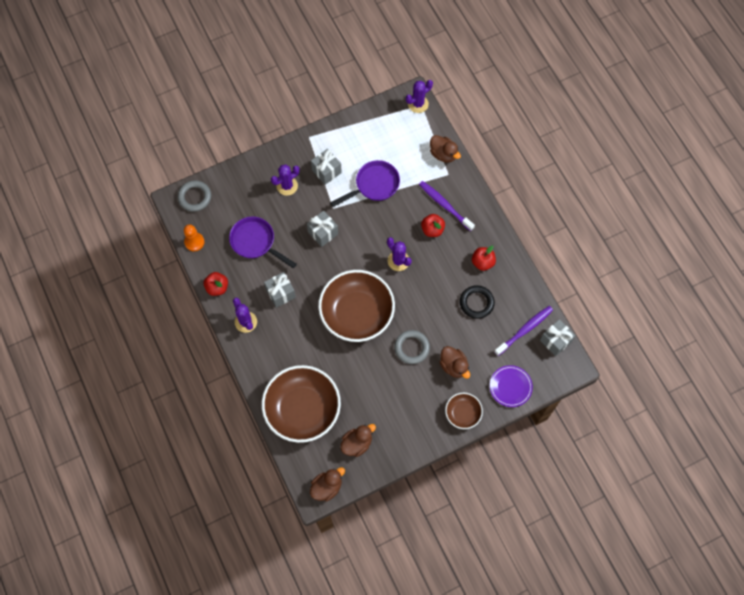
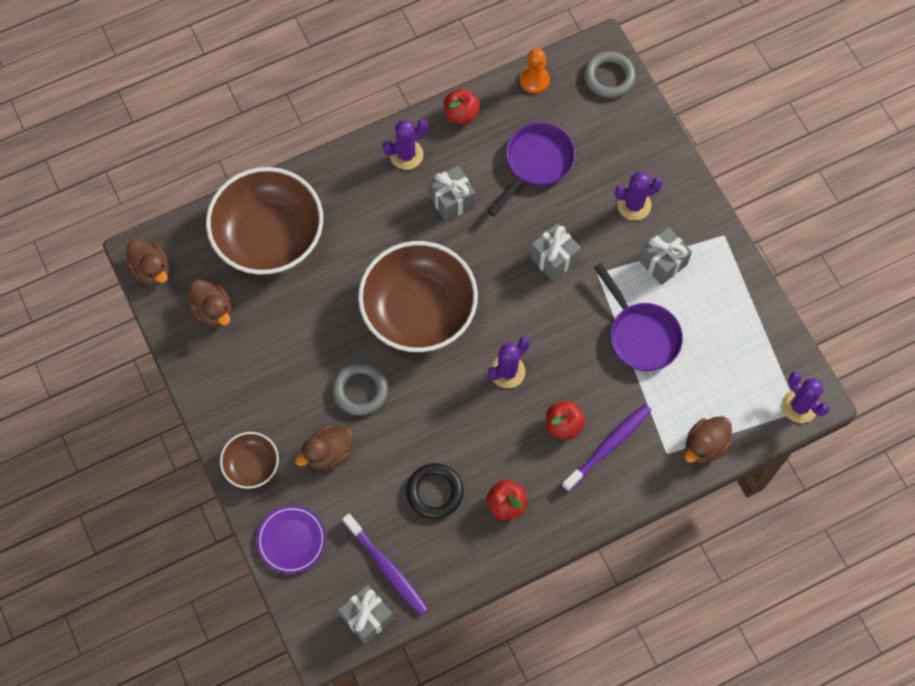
camera: 90 degrees right, 0 degrees up
purple cactus [271,164,299,196] -> purple cactus turned 75 degrees counterclockwise [615,172,663,220]

